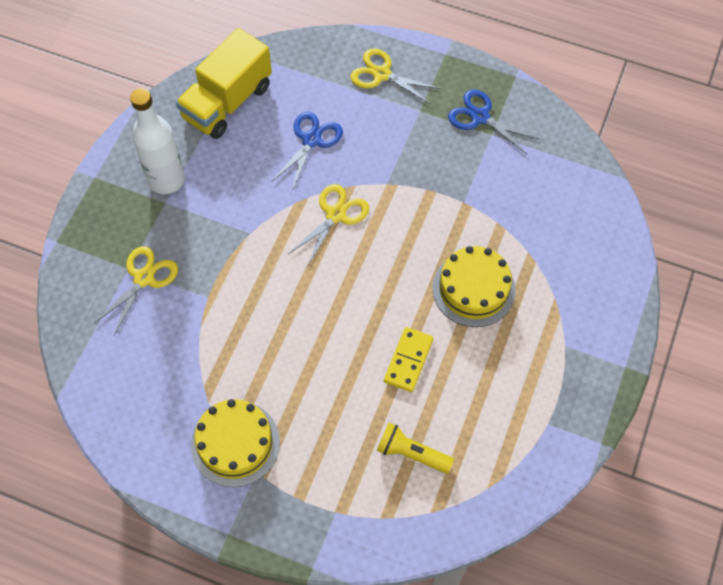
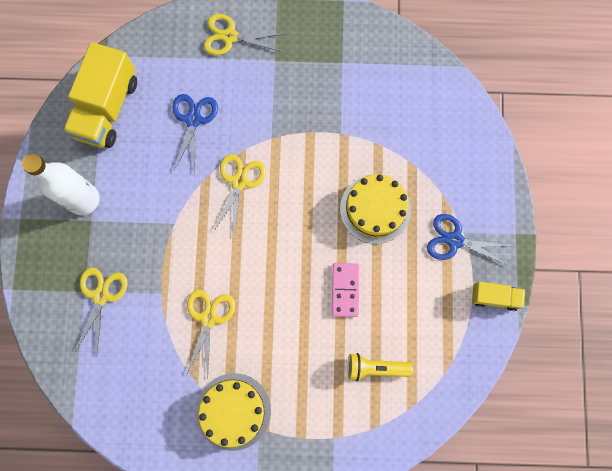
camera: 20 degrees left, 15 degrees up
yellow domino [384,327,434,392] -> pink domino [332,263,359,317]
blue scissors [448,90,538,154] -> blue scissors moved to [427,214,512,266]
none -> yellow scissors [186,290,235,378]
none -> yellow truck [472,282,525,311]

